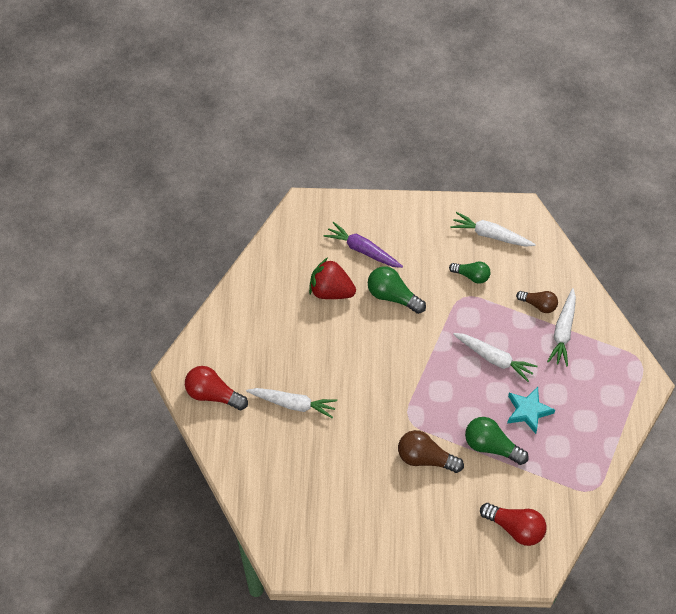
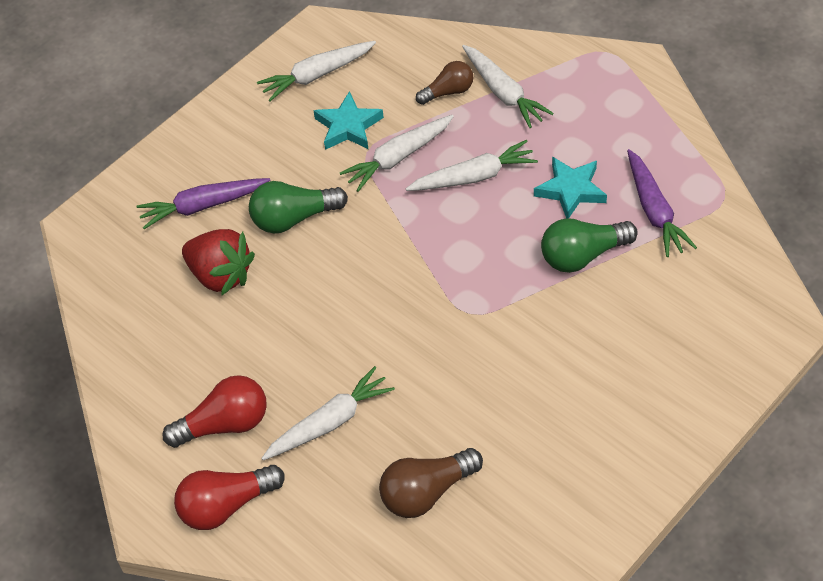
camera: 45 degrees left, 5 degrees down
red strawberry [309,258,356,299] -> red strawberry turned 120 degrees counterclockwise [182,229,255,295]
brown light bulb [398,430,464,473] -> brown light bulb moved to [379,448,483,518]
green light bulb [449,262,491,284] -> turquoise star [313,91,384,150]
red light bulb [480,503,546,546] -> red light bulb moved to [162,375,267,448]
none -> white carrot [340,115,454,192]
none -> purple carrot [627,149,697,257]

